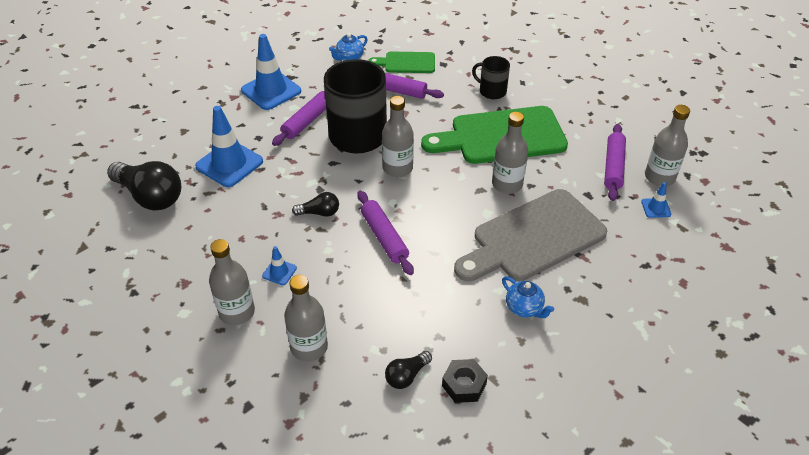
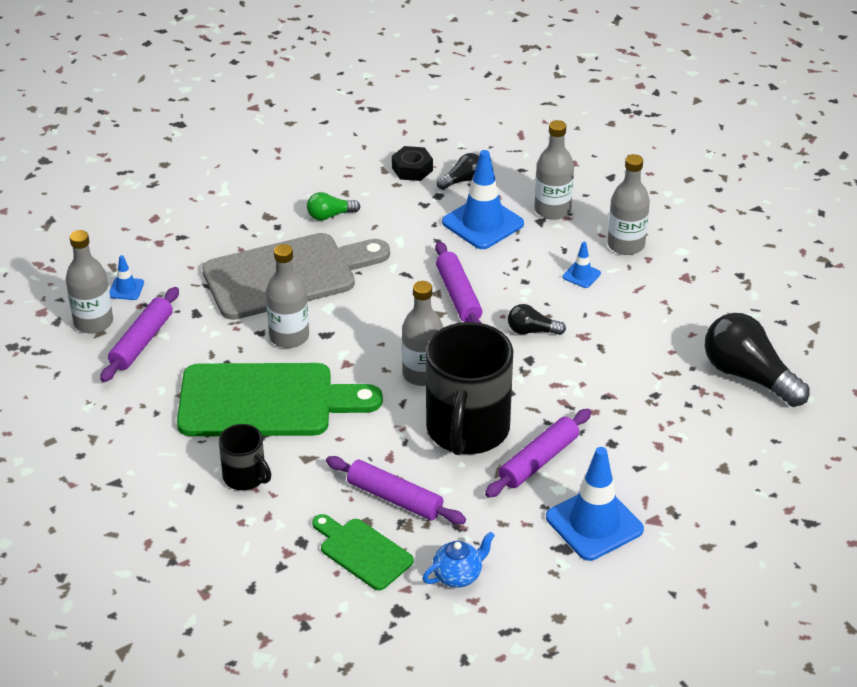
camera: 170 degrees left, 5 degrees down
blue traffic cone [195,106,263,187] -> blue traffic cone moved to [442,150,524,249]
green cutting board [368,52,435,73] -> green cutting board turned 150 degrees counterclockwise [312,514,414,591]
blue teapot [502,276,554,318] -> green light bulb [307,192,360,221]

